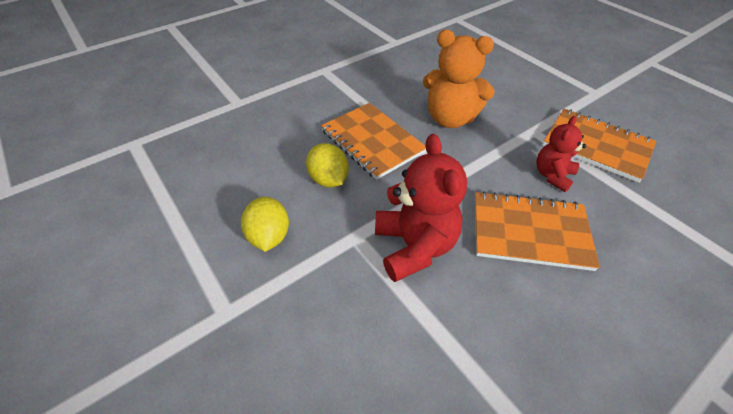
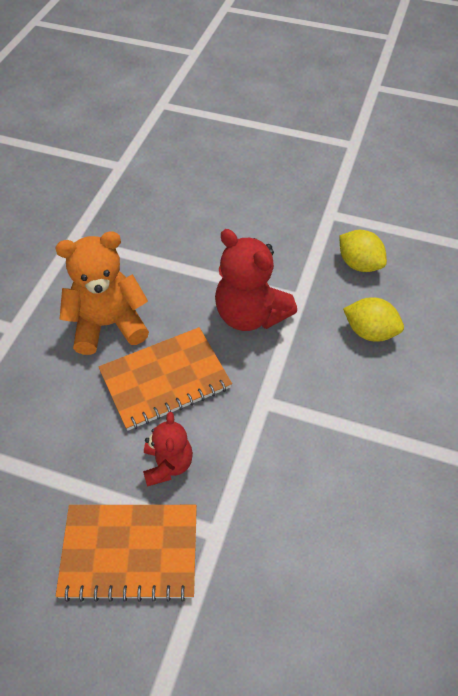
camera: 145 degrees right, 5 degrees up
orange notebook [321,103,426,180] -> none
orange teddy bear [423,30,495,128] -> orange teddy bear moved to [55,231,149,355]

